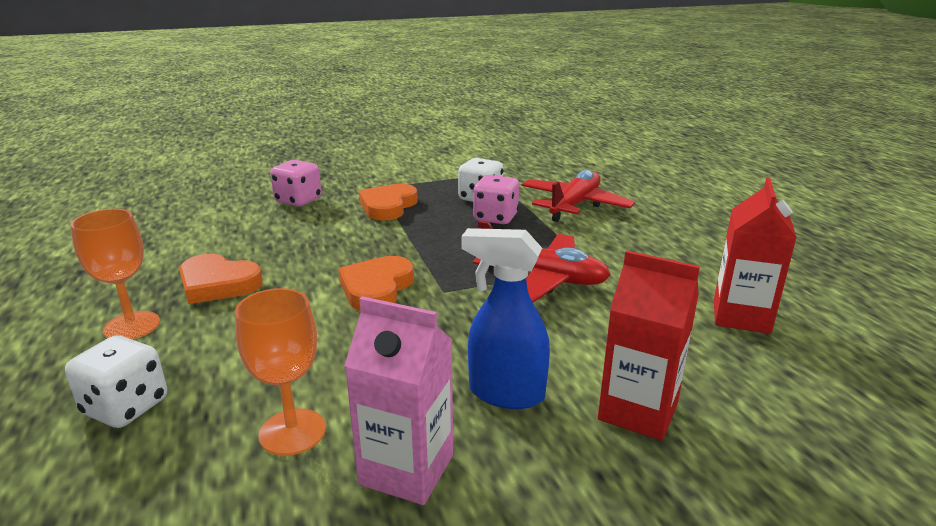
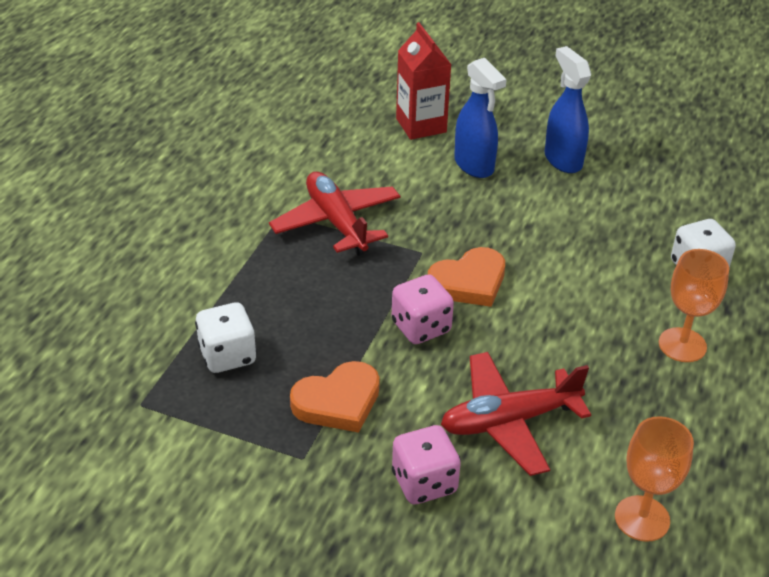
camera: 140 degrees left, 15 degrees up
orange heart [179,254,263,304] -> none
orange goblet [235,288,326,456] -> orange goblet moved to [615,416,694,542]
pink carton [344,296,453,505] -> blue spray bottle [545,46,591,173]
pink dice [473,175,519,224] -> pink dice moved to [392,274,454,344]
red plane [522,170,635,222] -> red plane moved to [441,352,591,476]
red carton [714,177,797,334] -> none

